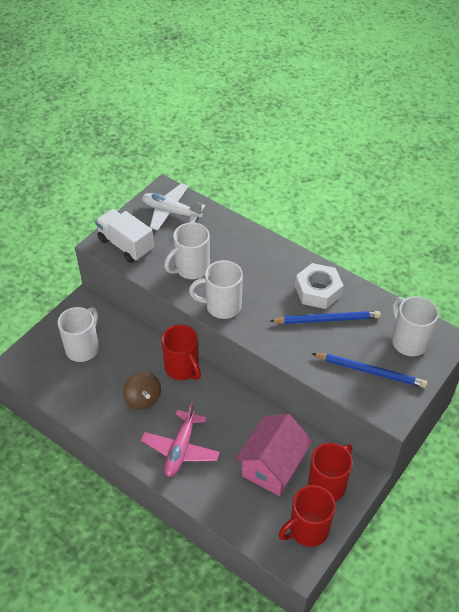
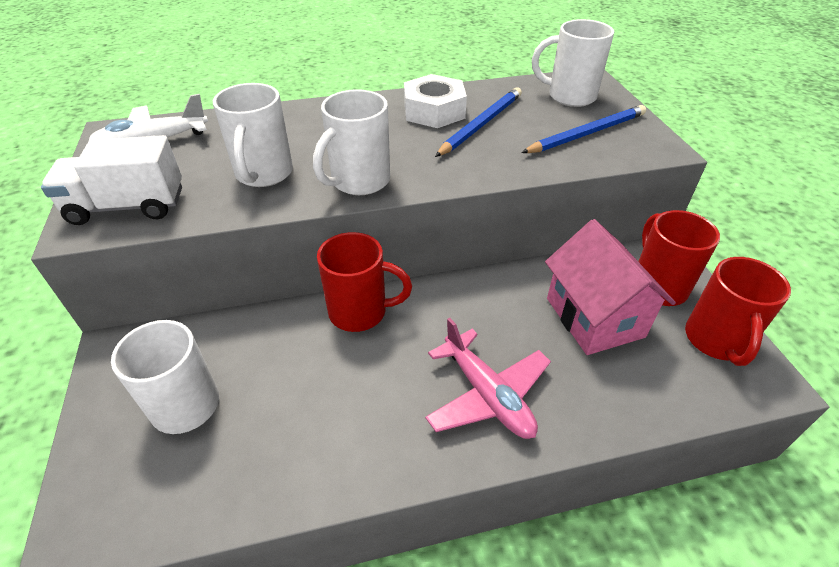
camera: 50 degrees left, 5 degrees down
brown spinning top [123,372,161,410] -> none

